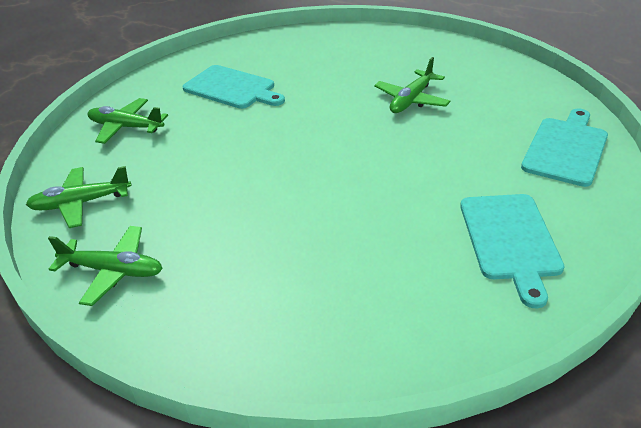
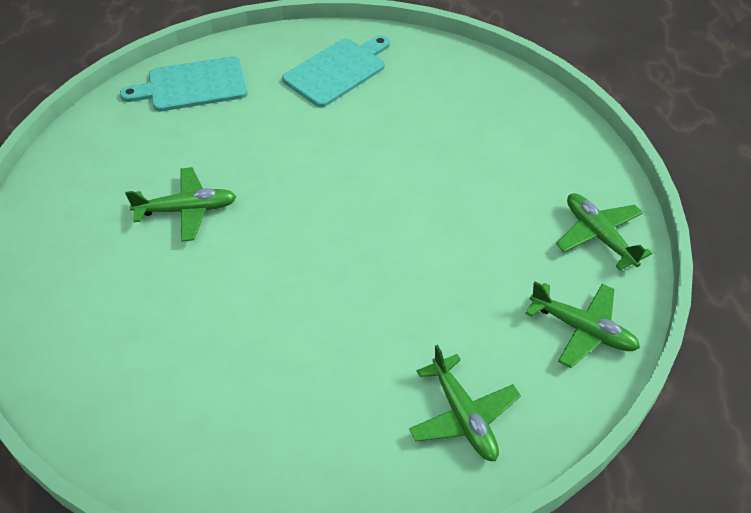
camera: 135 degrees left, 10 degrees up
turquoise cutting board [183,65,285,109] -> none

